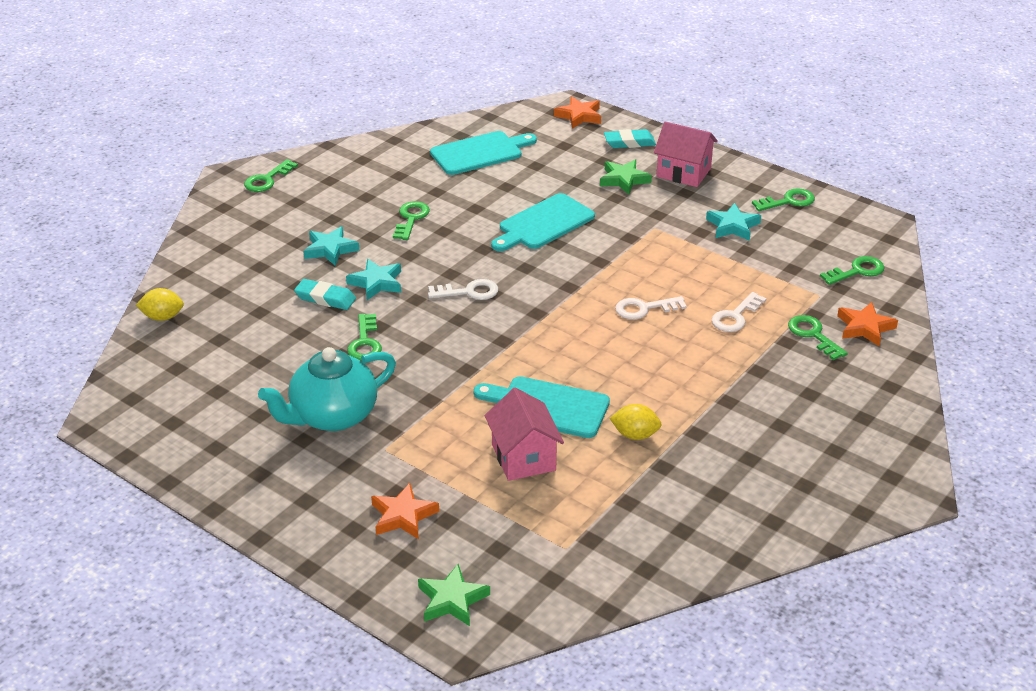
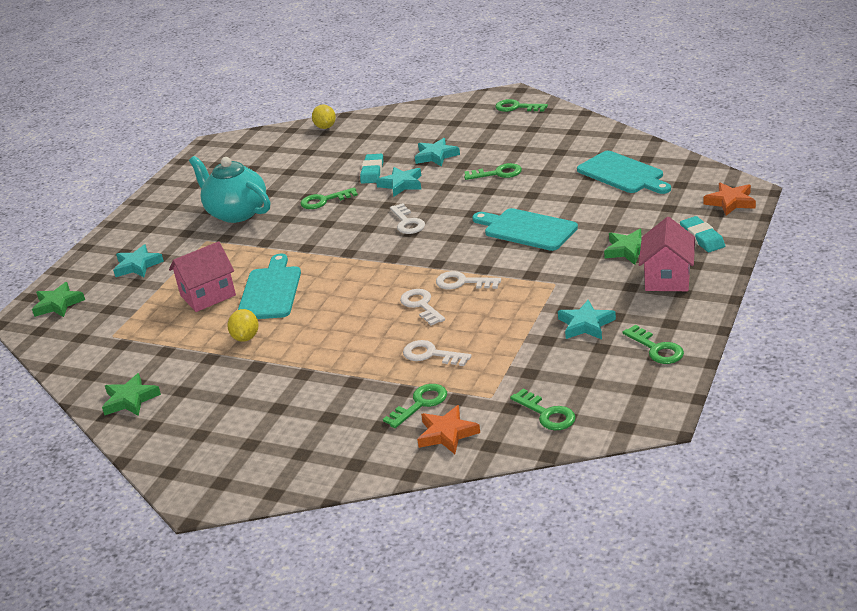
camera: 80 degrees right, 5 degrees down
orange star [371,483,439,539] -> turquoise star [113,244,164,277]
none -> green star [102,373,161,416]
none -> white key [436,271,501,289]

